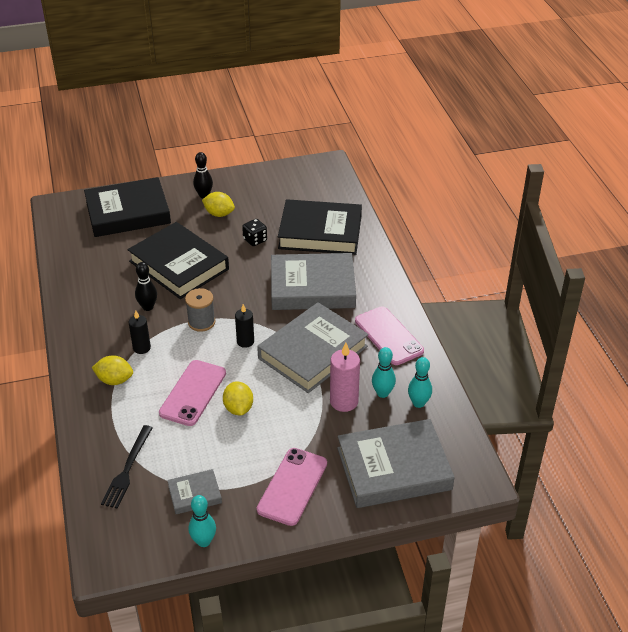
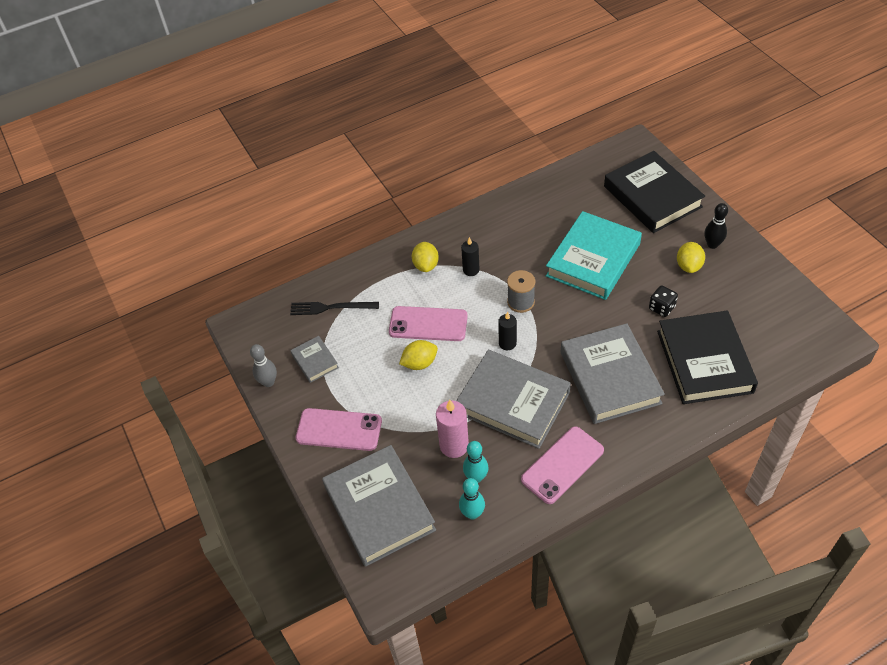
camera: 80 degrees right, 10 degrees up
black book [127,222,229,299] -> turquoise book [546,211,642,300]
black bowling pin [135,262,157,311] -> none
turquoise bowling pin [189,495,216,547] -> grey bowling pin [250,344,277,387]

